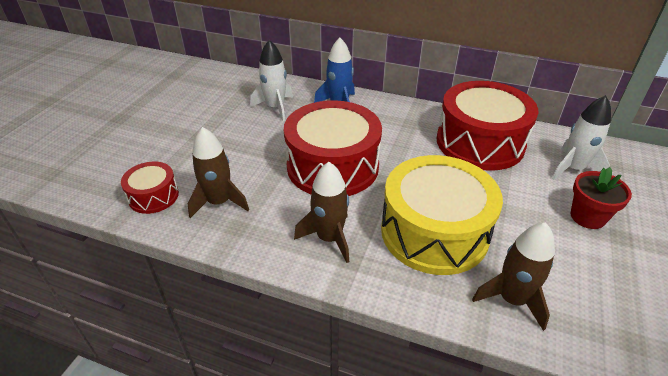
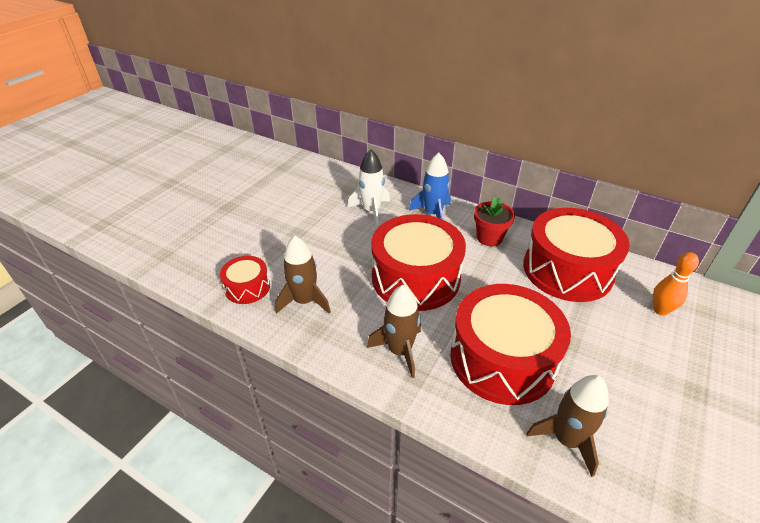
camera: 10 degrees right, 0 degrees up
yellow drum [381,155,503,275] -> red drum [450,284,571,405]
white rocket [552,95,611,180] -> orange bowling pin [653,252,699,316]
red flower pot [571,167,632,229] -> red flower pot moved to [474,197,515,246]

